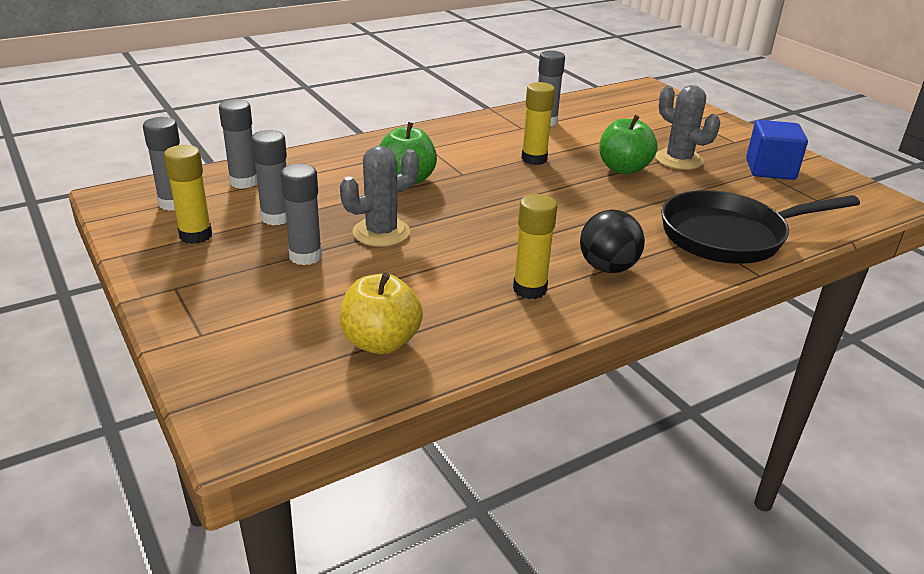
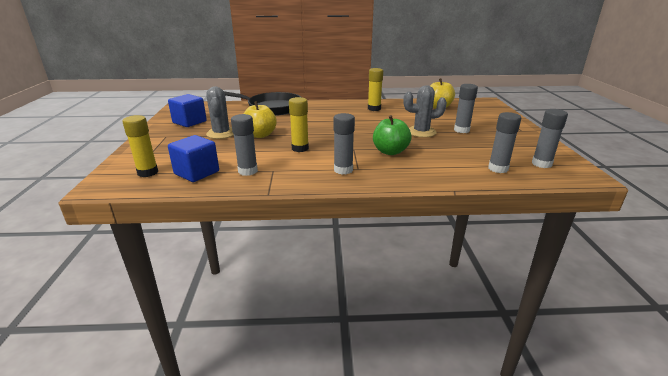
camera: 150 degrees left, 5 degrees down
yellow glue stick [164,145,212,244] -> yellow glue stick moved to [122,115,158,177]
grey glue stick [251,130,287,225] -> grey glue stick moved to [334,113,355,175]
black ball [580,210,645,273] -> none
green apple [599,115,658,175] -> yellow apple [244,101,277,138]
none -> blue cube [168,135,219,182]

